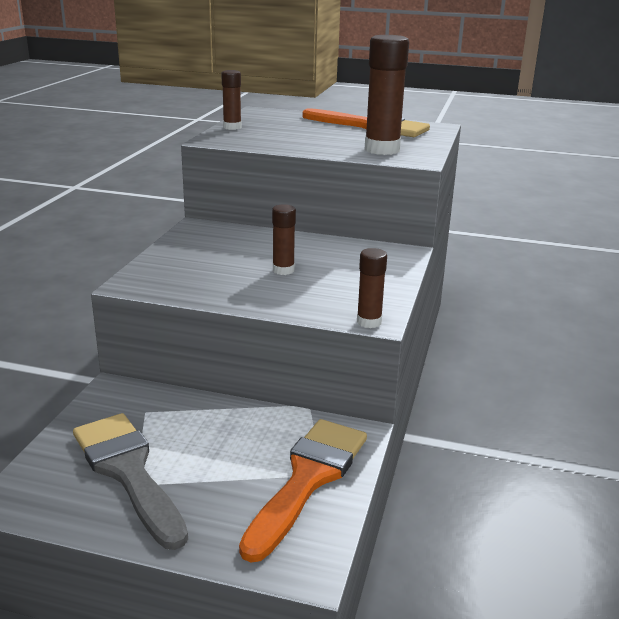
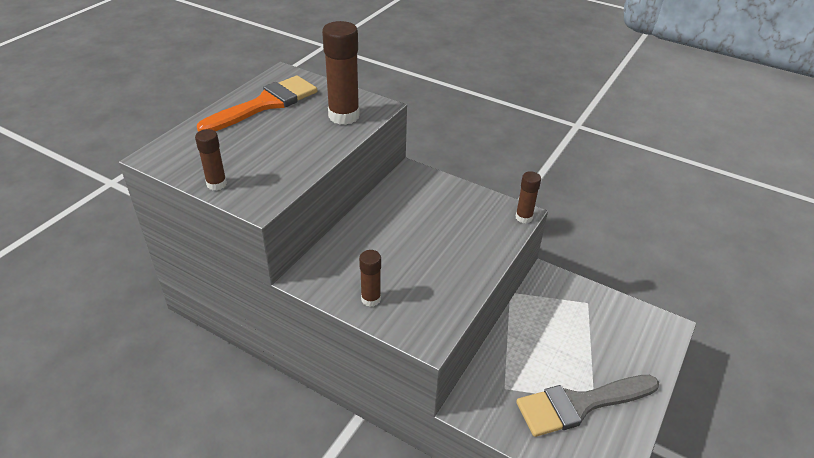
camera: 75 degrees left, 15 degrees up
orange brush [239,419,367,563] -> none
brown glue stick [272,204,296,275] -> brown glue stick moved to [359,250,381,307]

